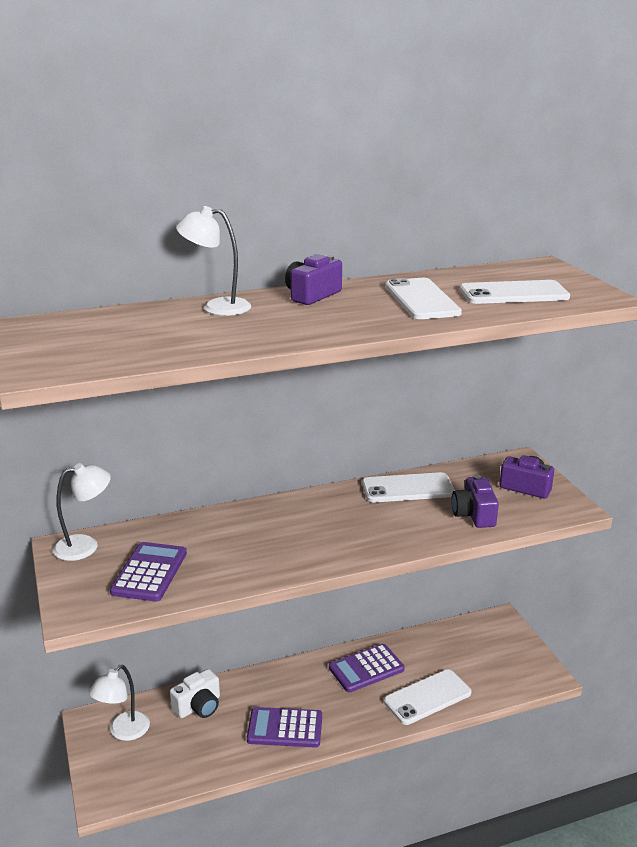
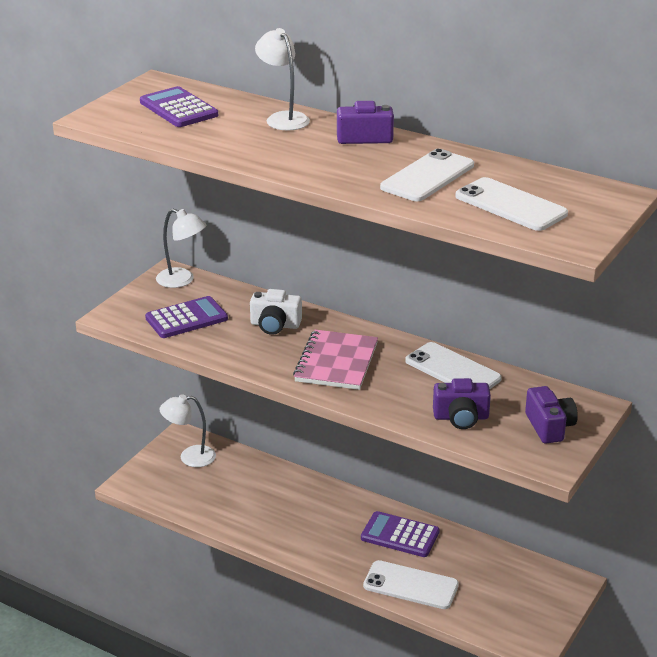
camera: 50 degrees right, 5 degrees up
white camera [170,669,220,718] -> white camera moved to [250,289,302,335]
purple calculator [247,707,322,748] -> purple calculator moved to [140,86,218,127]
purple camera [452,474,499,528] -> purple camera turned 135 degrees counterclockwise [433,378,491,429]
none -> pink notebook [293,330,378,390]

